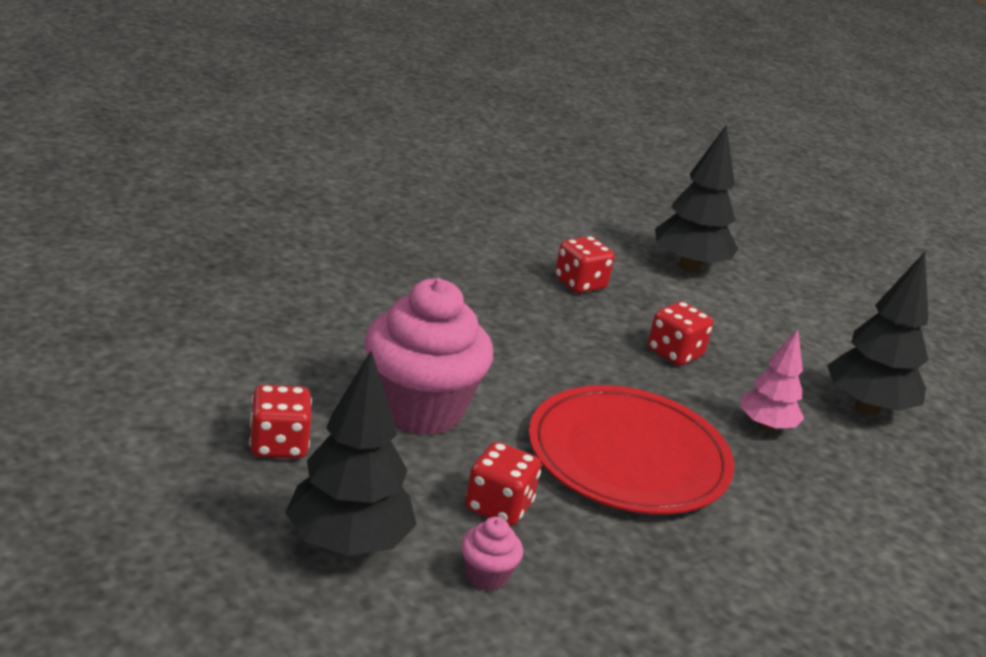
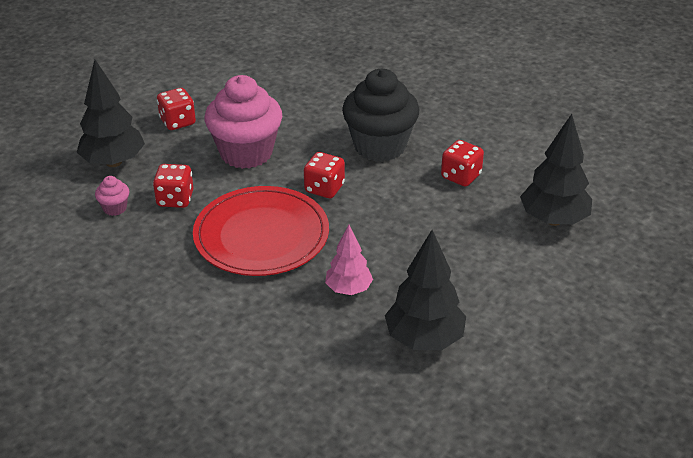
camera: 75 degrees right, 10 degrees up
red dice [648,301,713,366] -> red dice moved to [304,152,345,198]
none -> black cupcake [342,69,420,162]

